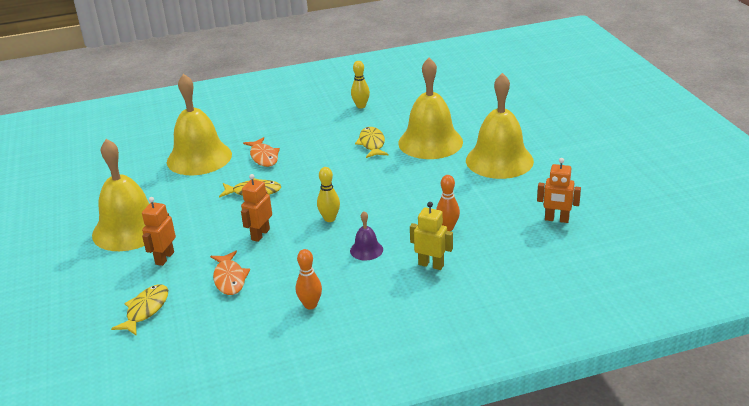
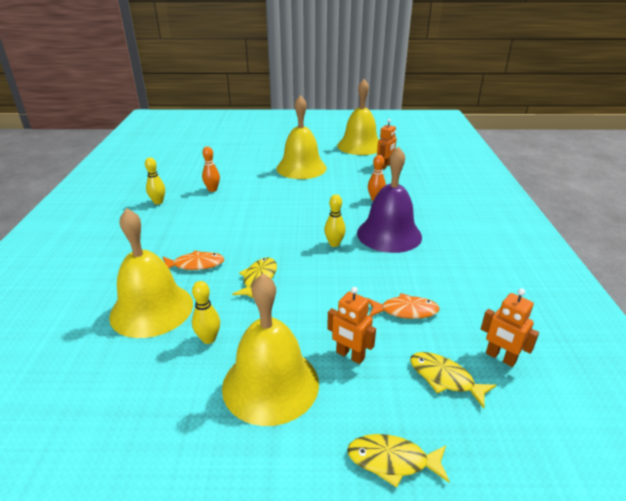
camera: 75 degrees left, 0 degrees up
orange robot [241,174,272,242] -> orange robot moved to [481,289,539,367]
orange bowling pin [296,249,322,310] -> orange bowling pin moved to [202,147,220,192]
purple bell [350,211,383,260] -> purple bell [357,147,422,253], size x2.31
yellow fish [355,127,388,158] -> yellow fish moved to [347,434,450,488]
yellow bell [398,58,463,159] -> yellow bell moved to [337,79,379,155]
yellow robot [410,202,453,270] -> none
none -> yellow bowling pin [192,281,220,344]

